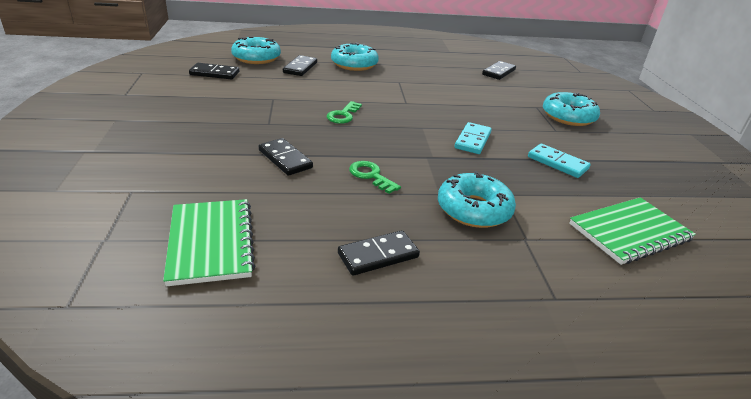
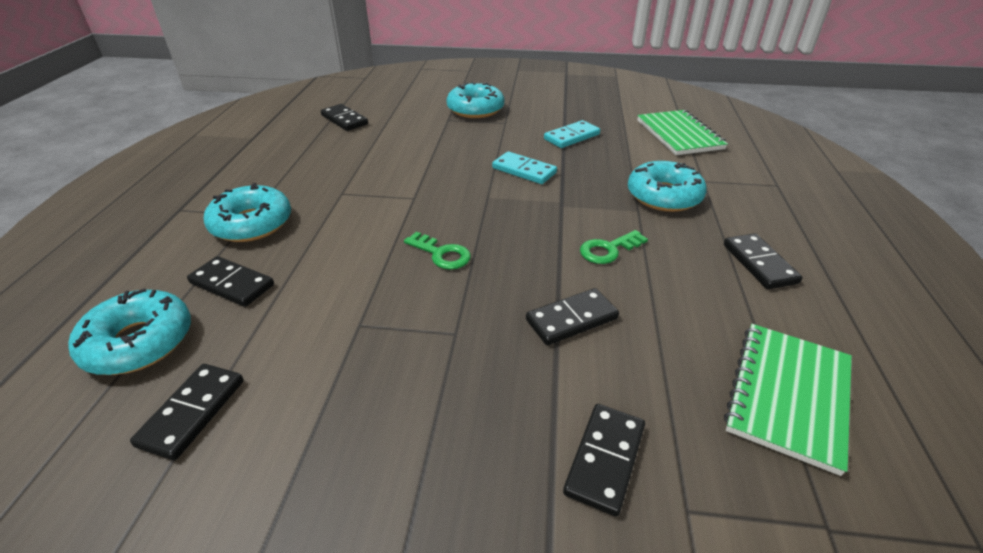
camera: 75 degrees left, 5 degrees up
green notebook [163,199,255,286] -> green notebook turned 60 degrees counterclockwise [724,324,852,476]
none -> black domino [563,404,645,517]

